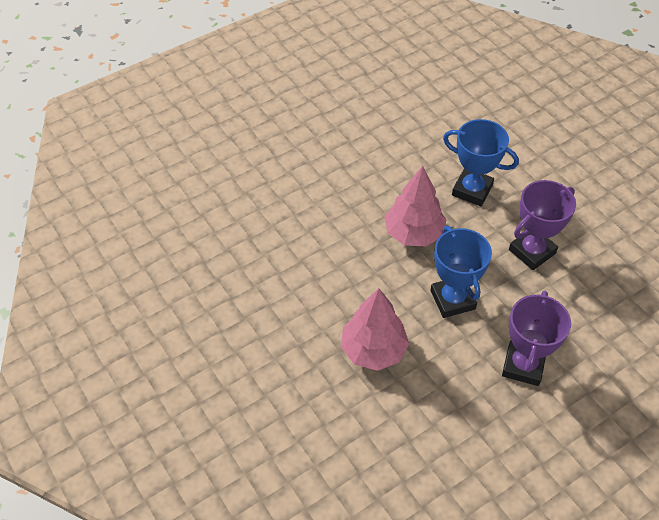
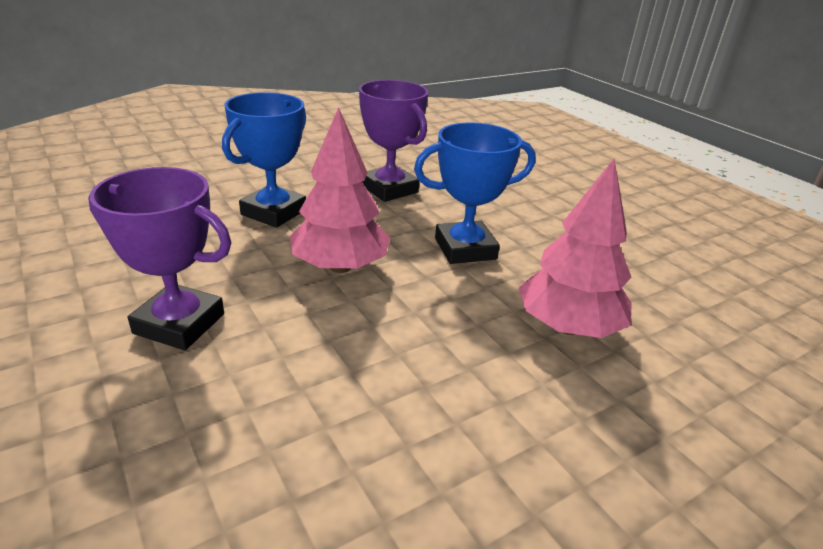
camera: 90 degrees left, 20 degrees down
purple trophy [502,291,571,386] -> purple trophy moved to [88,167,231,350]

